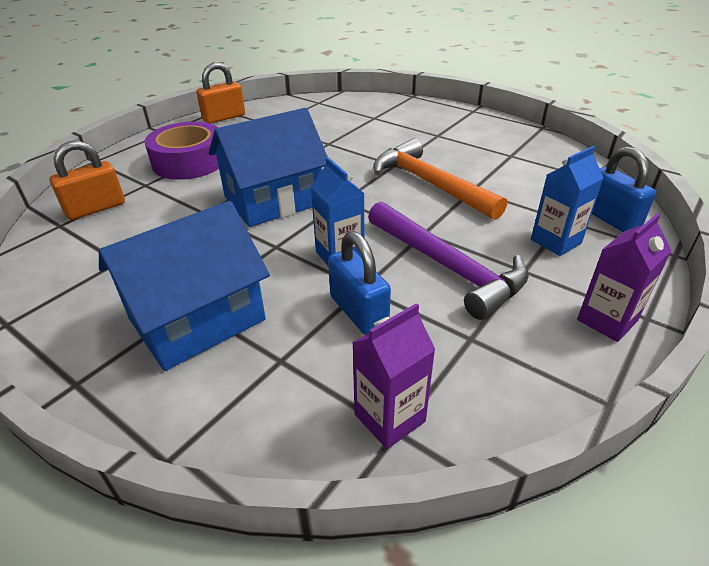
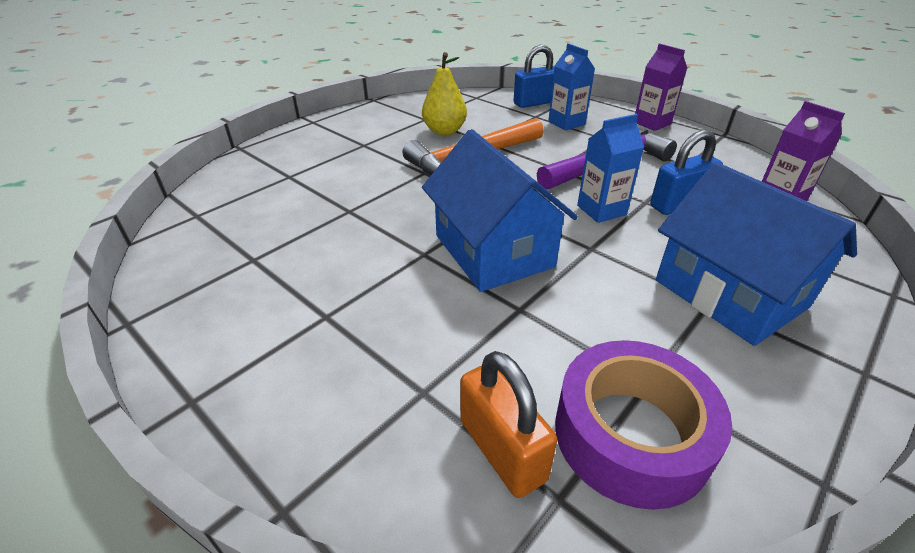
camera: 85 degrees left, 0 degrees up
purple tape [144,122,219,180] -> purple tape moved to [555,340,732,510]
orange padlock [196,62,245,124] -> none
none -> yellow pear [422,52,467,135]

